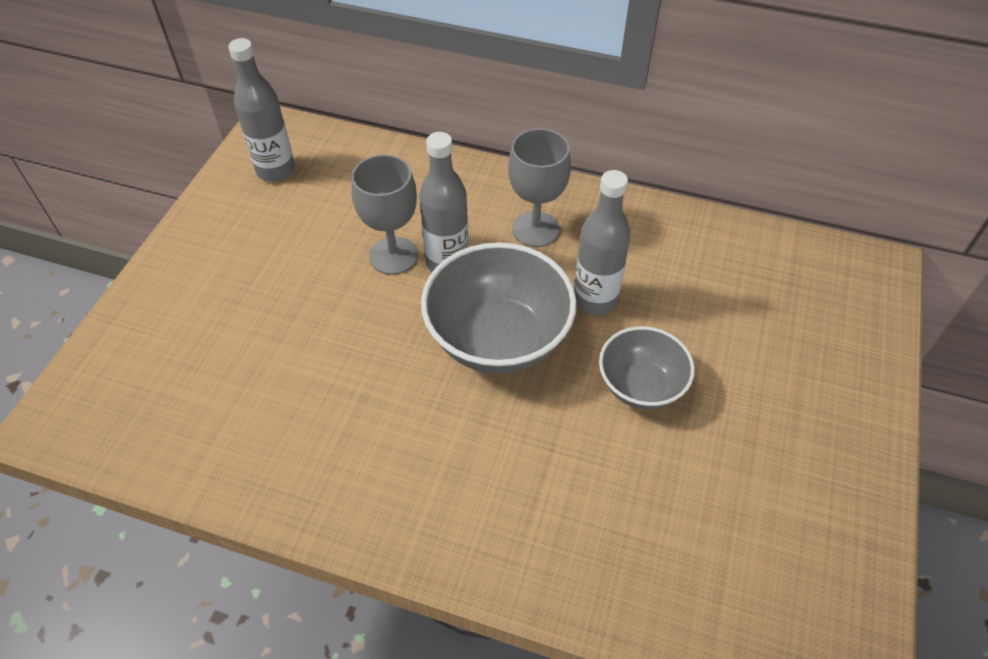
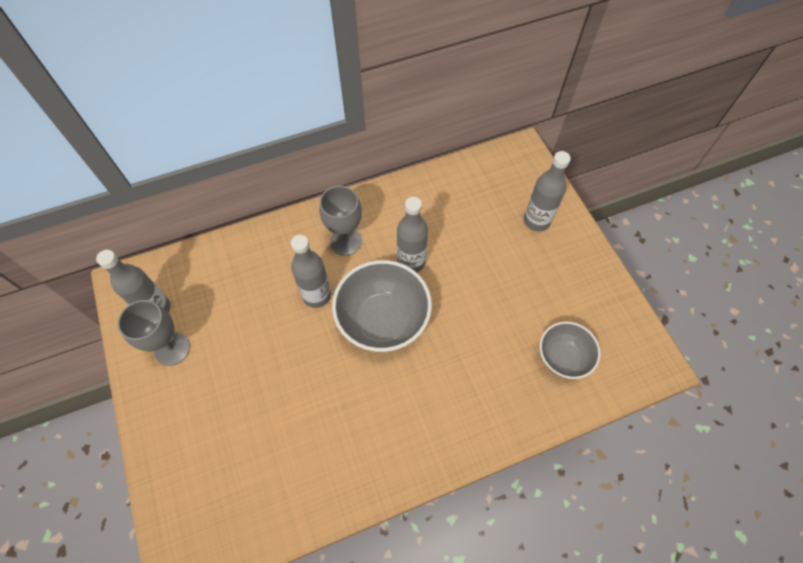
camera: 40 degrees left, 10 degrees up
grey goblet [351,154,418,275] -> grey goblet moved to [118,300,190,366]
grey bowl [599,326,695,410] -> grey bowl moved to [540,321,601,379]
none -> grey bottle [524,151,571,231]

